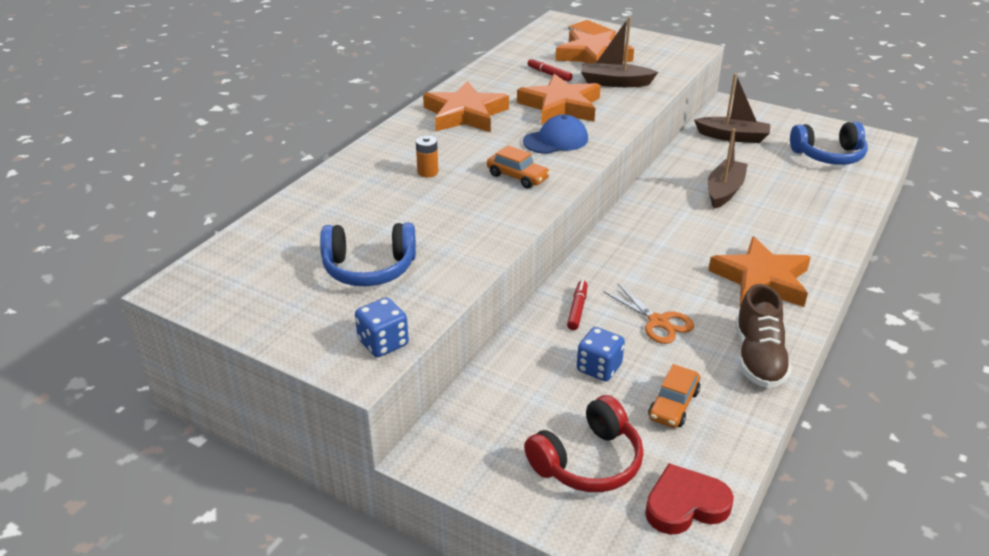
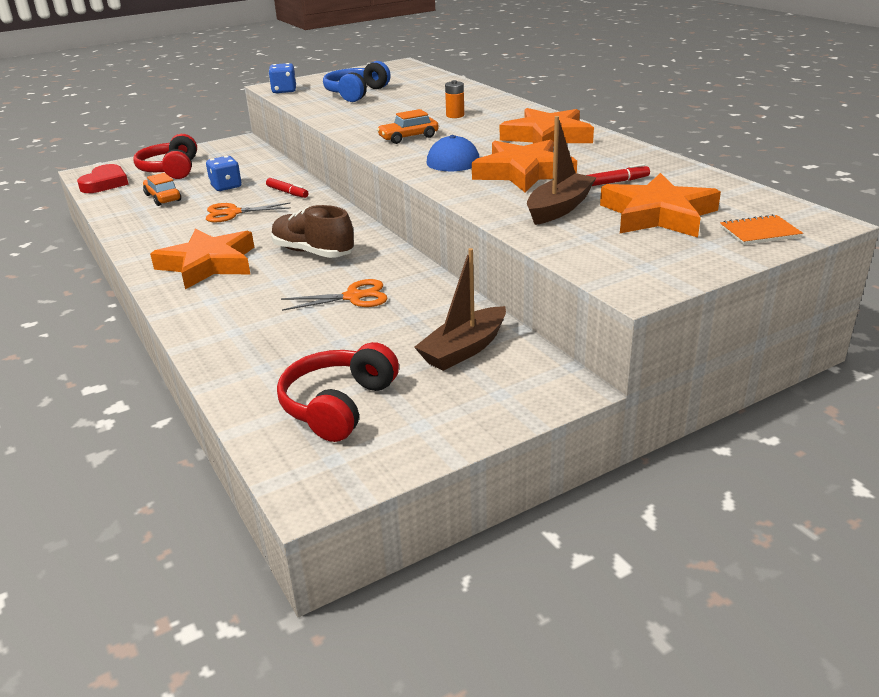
camera: 120 degrees right, 5 degrees down
brown boat [707,128,748,209] -> orange scissors [281,279,388,311]
brown shoe [735,284,792,388] -> brown shoe moved to [271,205,354,258]
blue headphones [790,122,868,165] -> red headphones [277,342,399,442]

